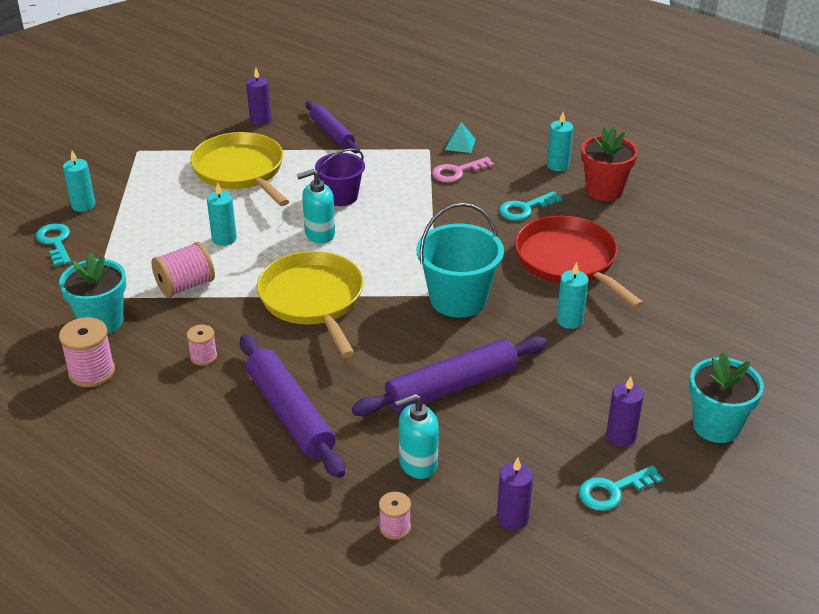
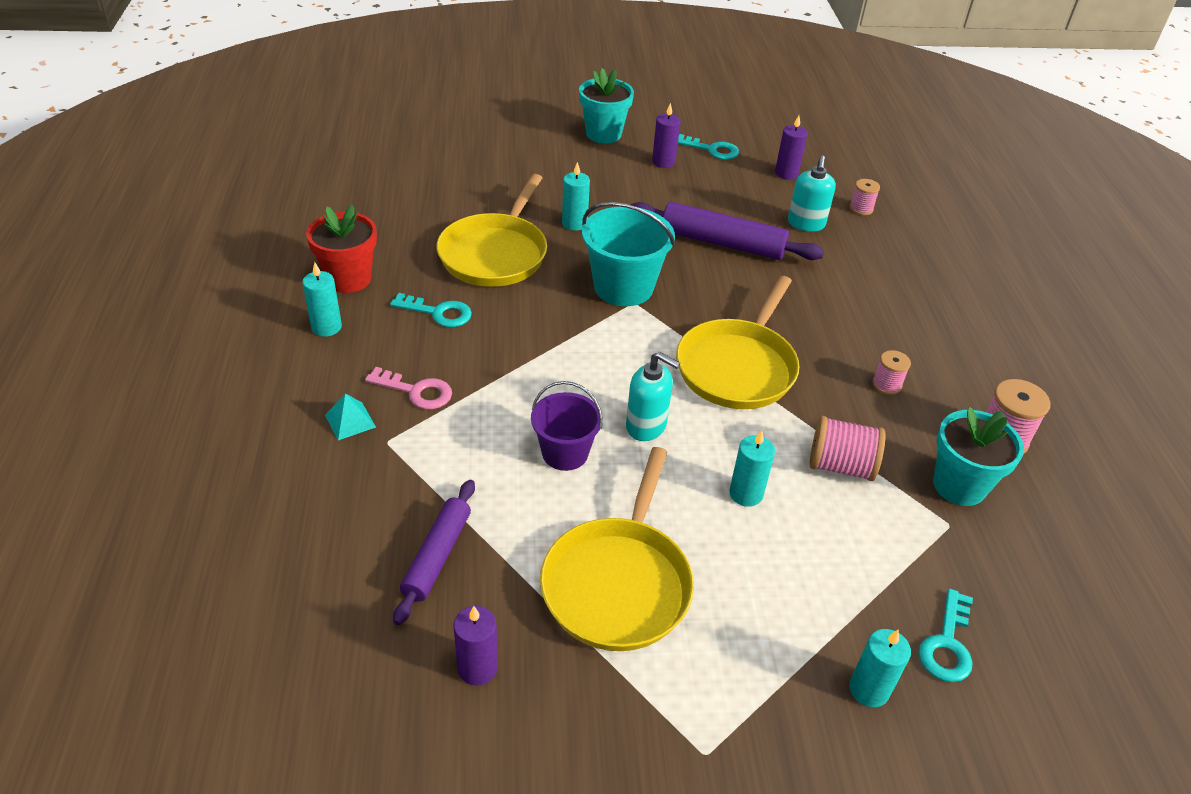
camera: 135 degrees left, 5 degrees up
purple rolling pin [240,335,345,478] -> none
turquoise soap dispenser [395,394,439,479] -> turquoise soap dispenser turned 75 degrees clockwise [788,155,836,232]
red pan [515,216,644,309] -> yellow pan [437,174,547,287]

